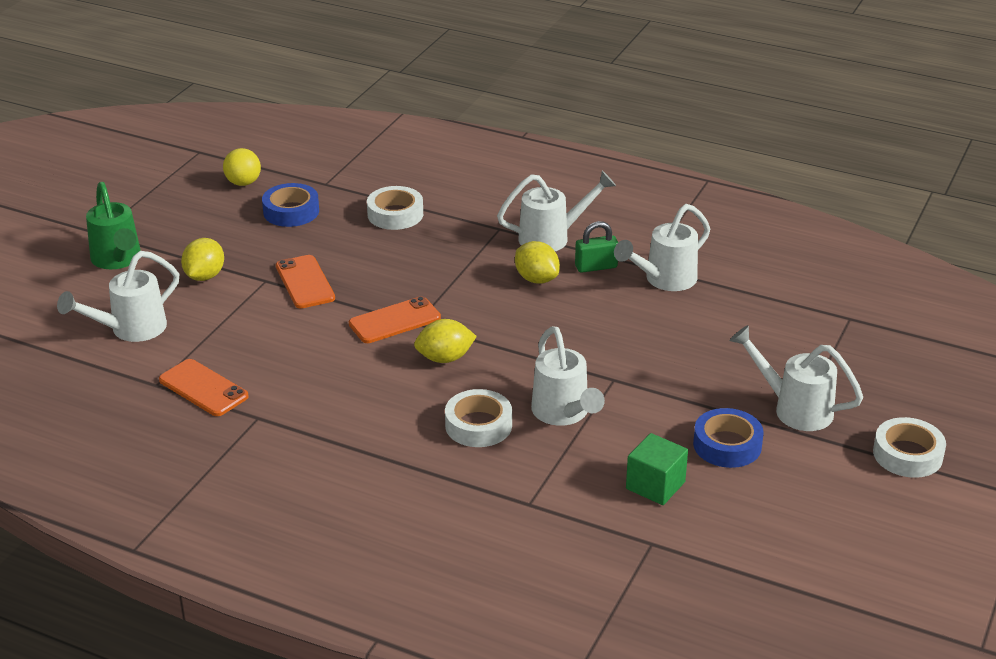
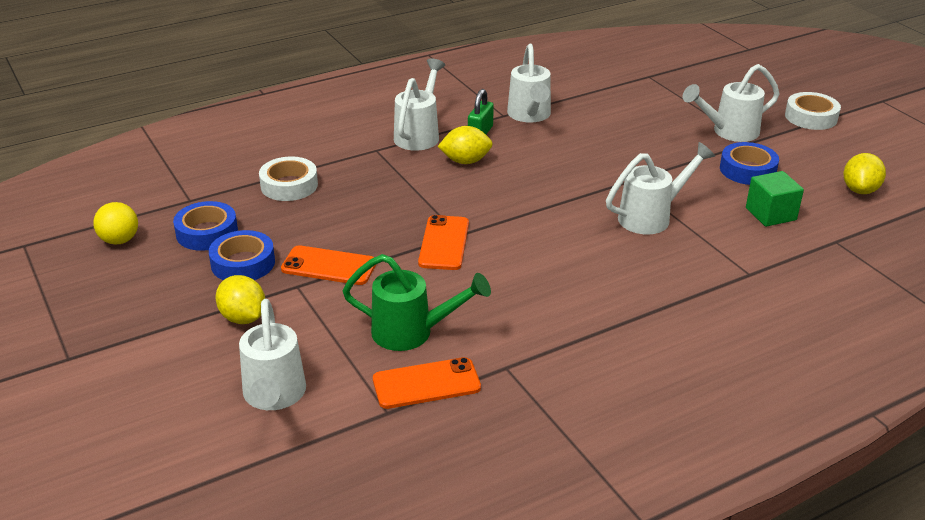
camera: 55 degrees left, 0 degrees up
green watering can [86,182,141,269] -> green watering can moved to [343,254,491,351]
yellow lemon [414,319,477,363] -> yellow lemon moved to [843,153,886,194]
white tape [445,389,512,447] -> none
white watering can [531,326,605,426] -> white watering can turned 45 degrees counterclockwise [606,142,715,235]
none -> blue tape [209,230,275,280]

